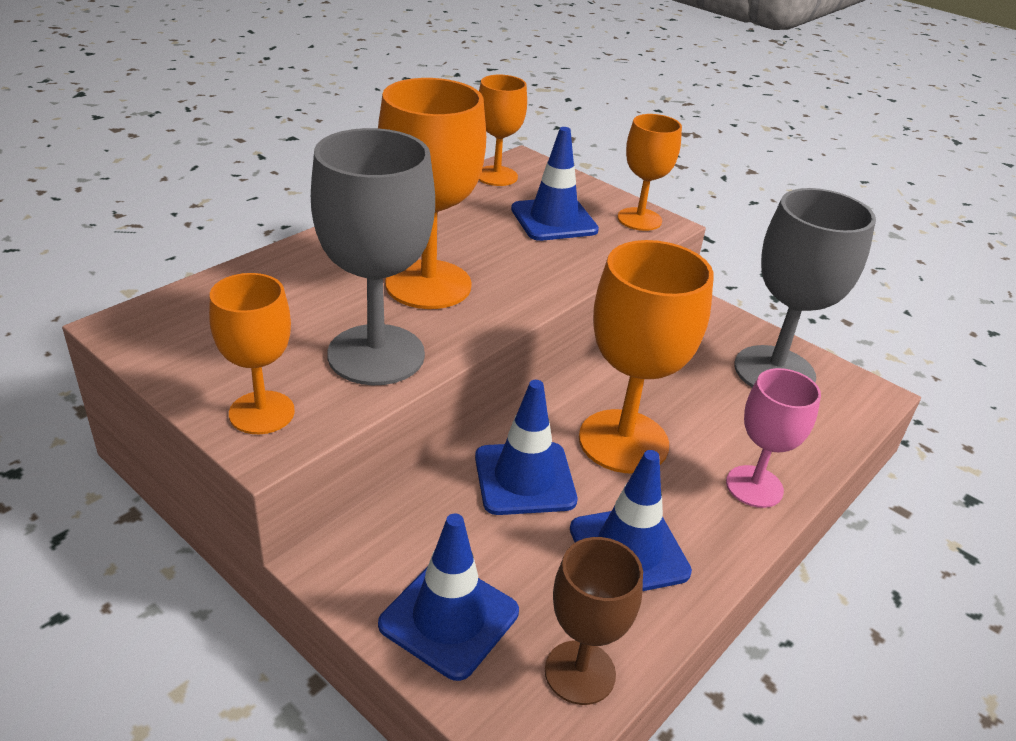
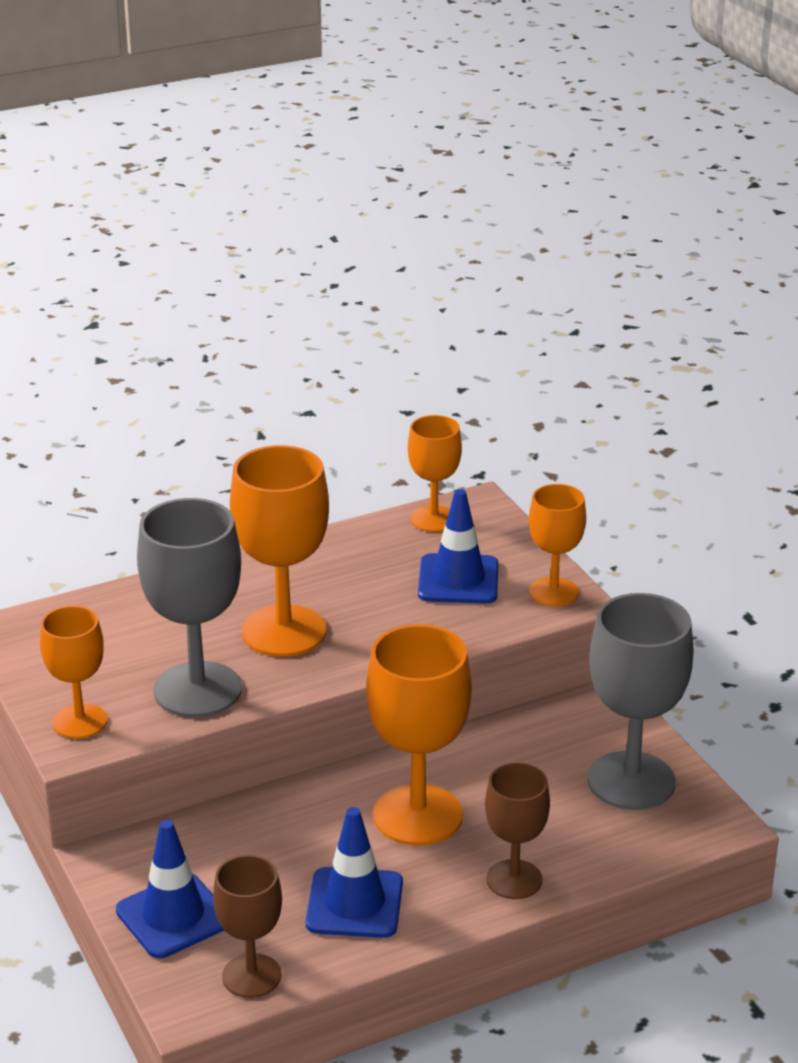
camera: 25 degrees right, 5 degrees down
blue traffic cone [475,380,577,515] -> none
pink goblet [726,368,821,508] -> brown goblet [485,763,550,899]

